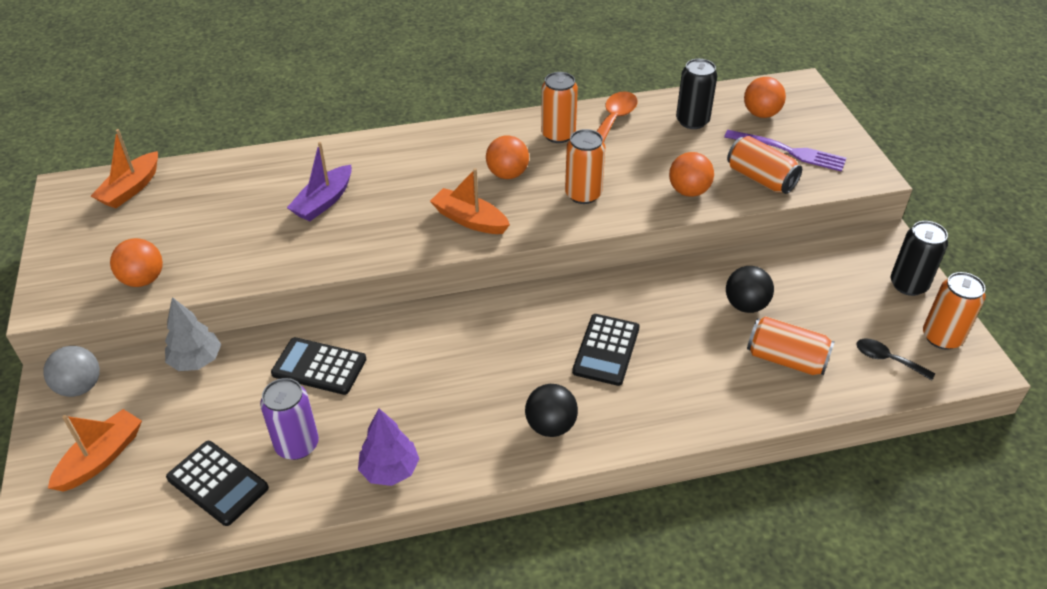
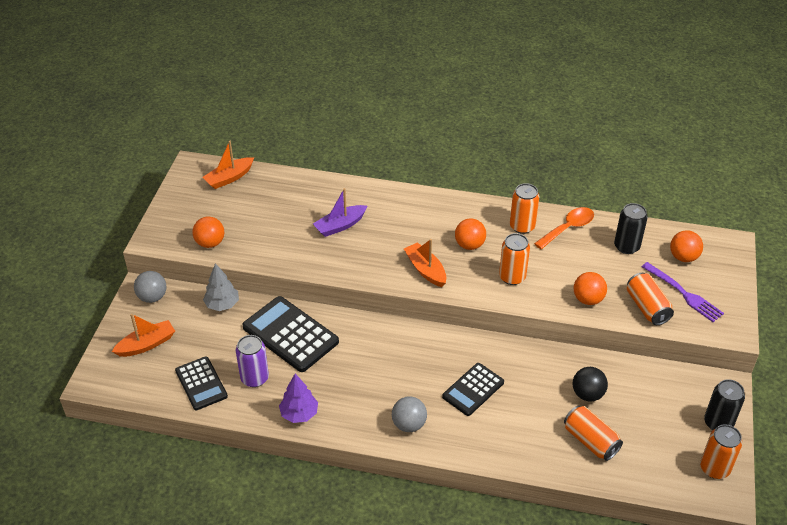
camera: 25 degrees right, 0 degrees up
black calculator [271,337,366,395] -> black calculator [242,296,339,372], size x1.59
black ball [525,384,578,437] -> grey ball [392,396,427,432]
black spoon [856,339,935,380] -> none

